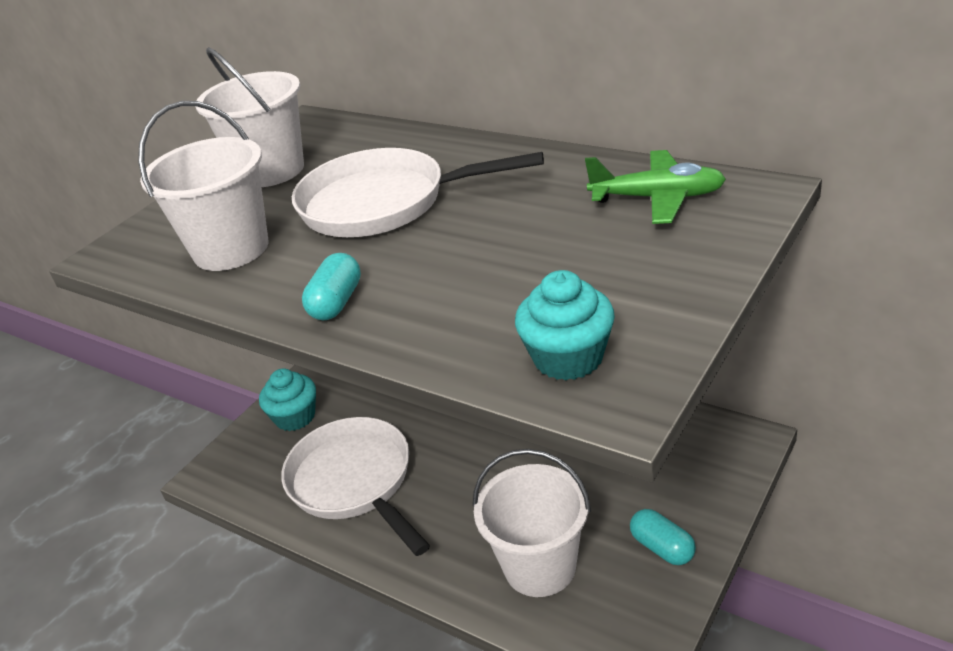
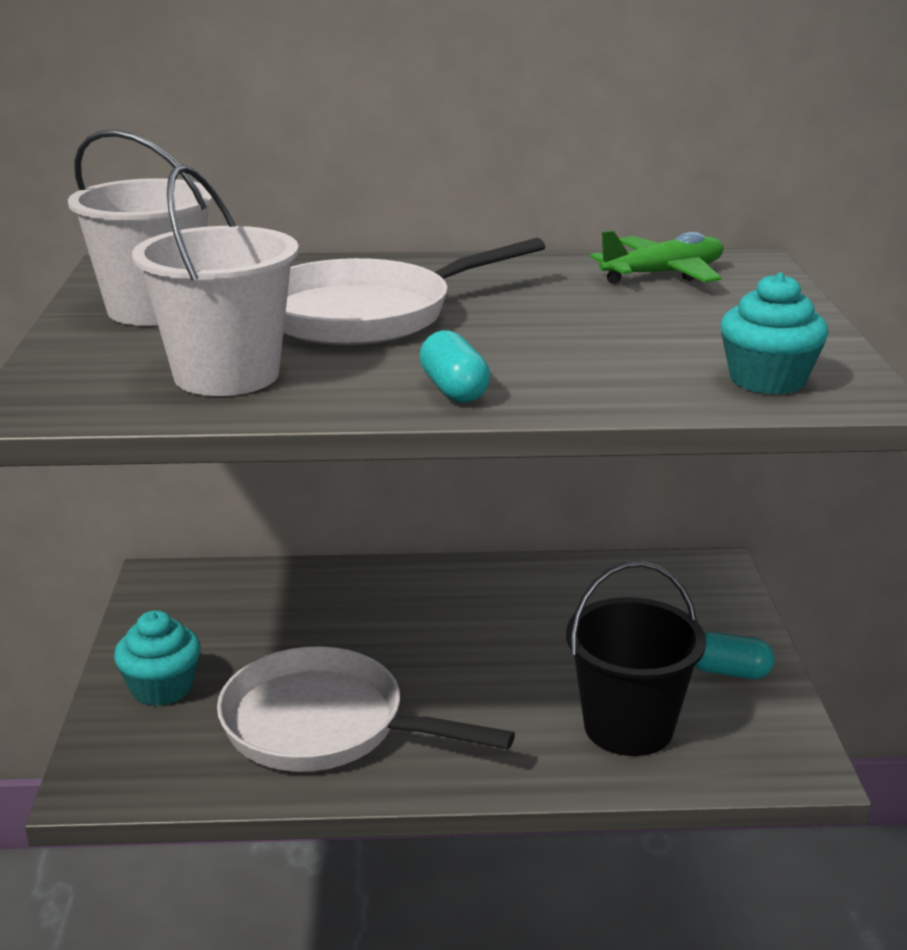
camera: 40 degrees left, 10 degrees down
white bucket [473,449,591,597] -> black bucket [566,561,706,756]

